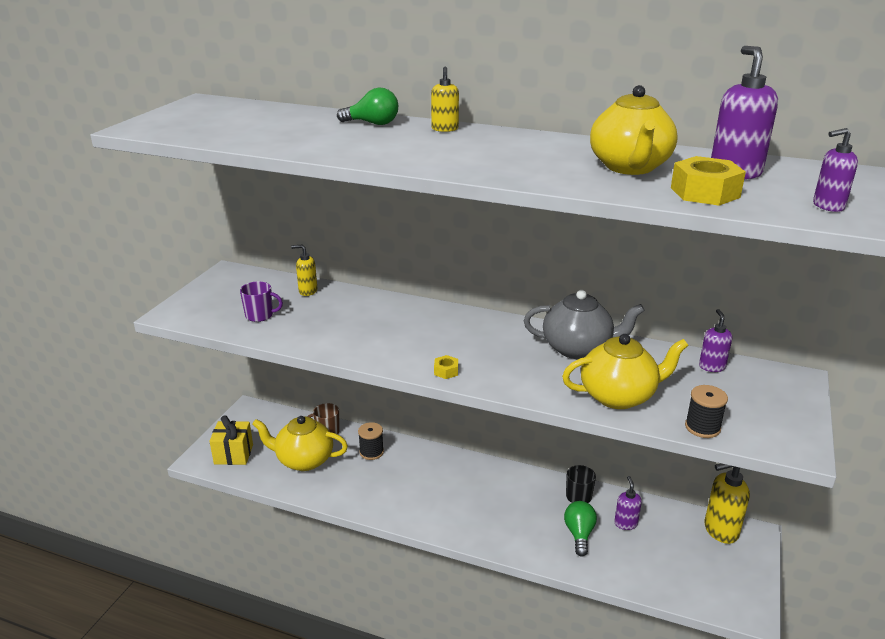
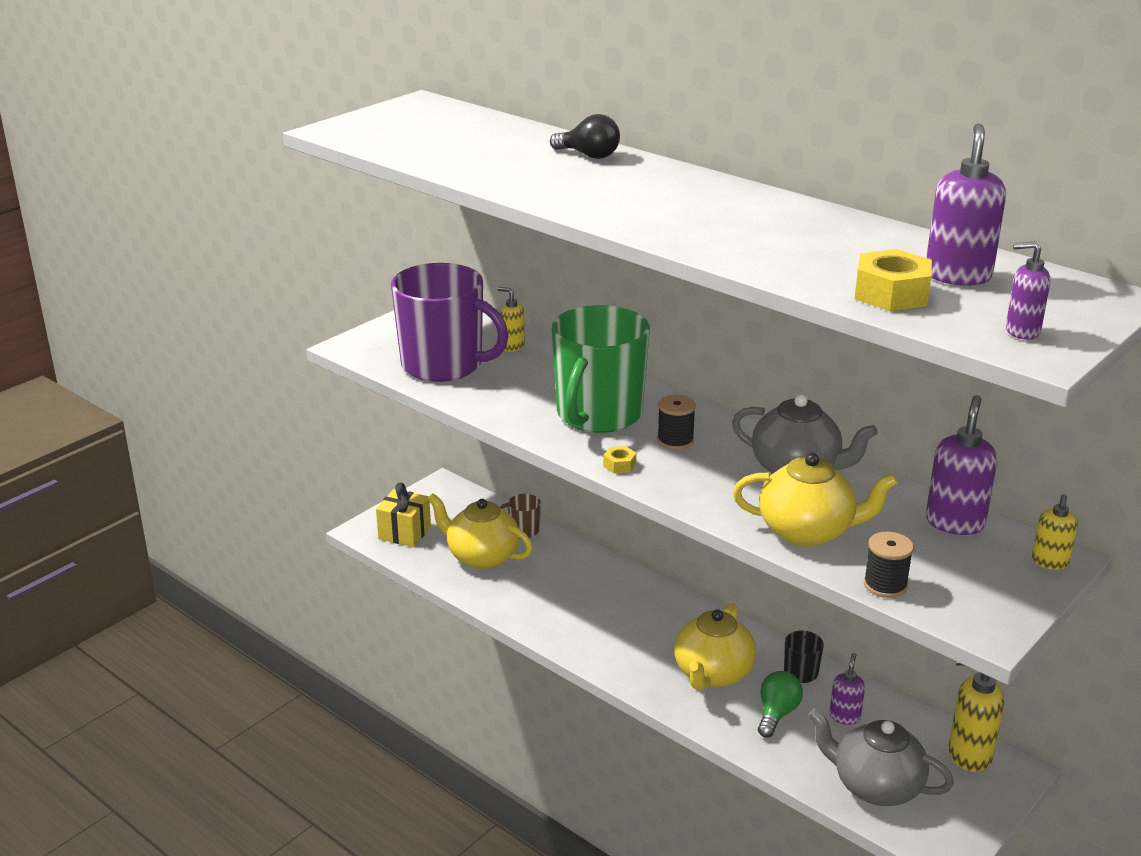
camera: 20 degrees right, 0 degrees up
purple mug [240,281,283,322] -> purple mug [391,263,509,382], size x2.45
green light bulb [337,87,398,125] -> black light bulb [550,114,620,159]
black spool [358,422,384,460] -> black spool moved to [657,395,696,450]
yellow soap dispenser [431,66,459,132] -> yellow soap dispenser moved to [1032,494,1078,570]
yellow teapot [590,85,678,175] -> yellow teapot moved to [674,603,756,690]
purple soap dispenser [699,309,732,372] -> purple soap dispenser [926,395,997,535], size x1.69
none -> green mug [552,305,650,433]
none -> grey teapot [808,708,954,806]

